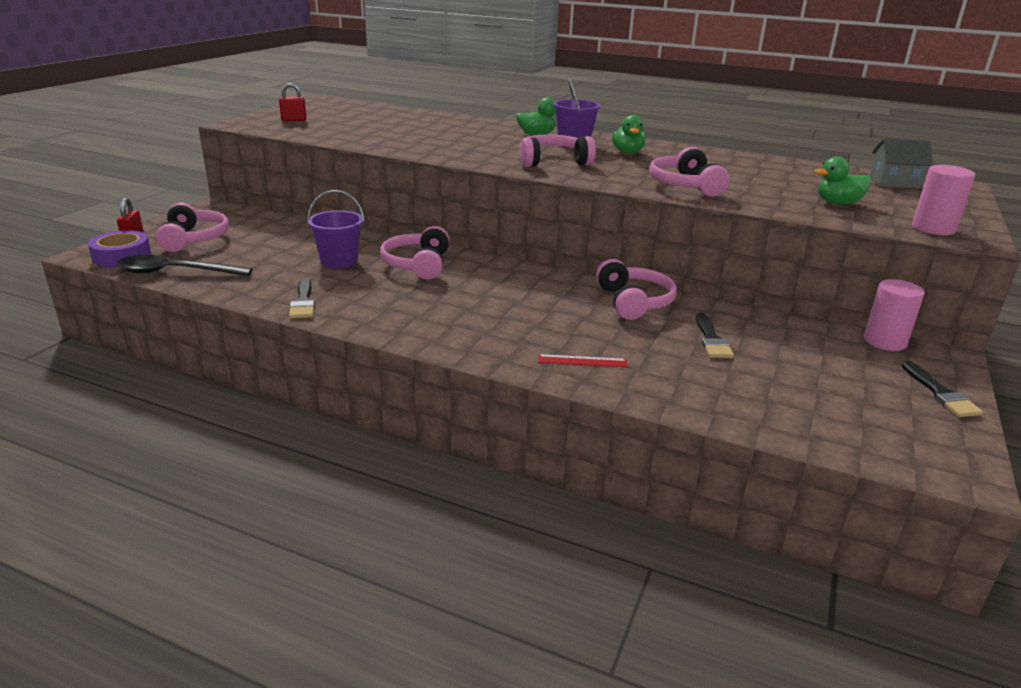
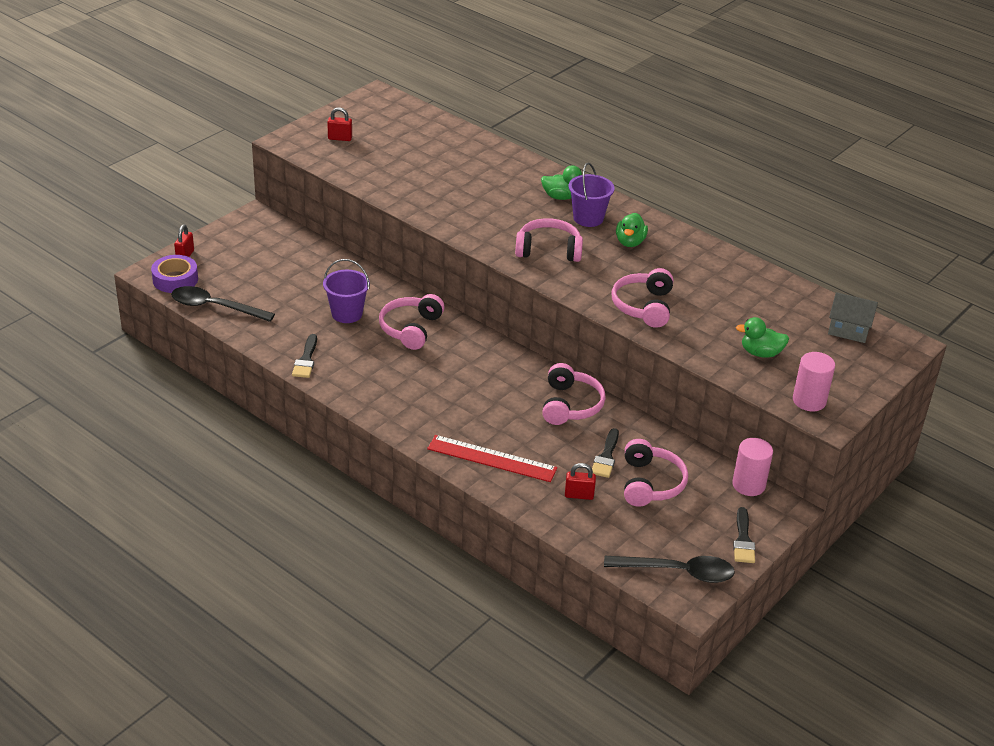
camera: 15 degrees right, 10 degrees up
pink headphones [156,203,229,252] -> pink headphones moved to [624,439,688,507]
red ruler [538,354,628,367] -> red ruler [427,435,557,482], size x1.93
none -> red padlock [565,463,596,500]
none -> black spoon [604,556,735,583]

